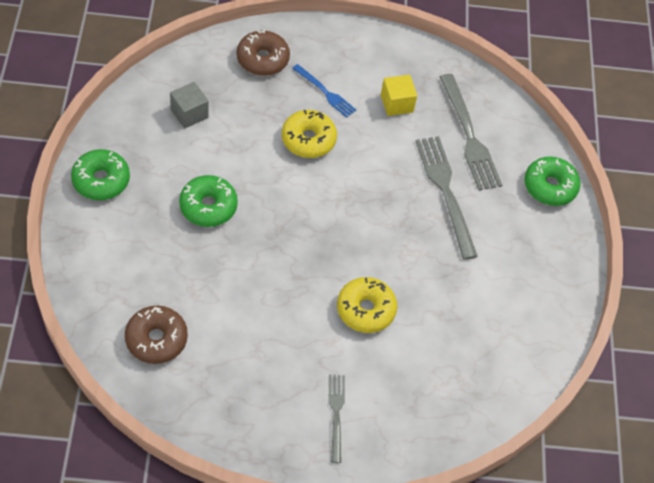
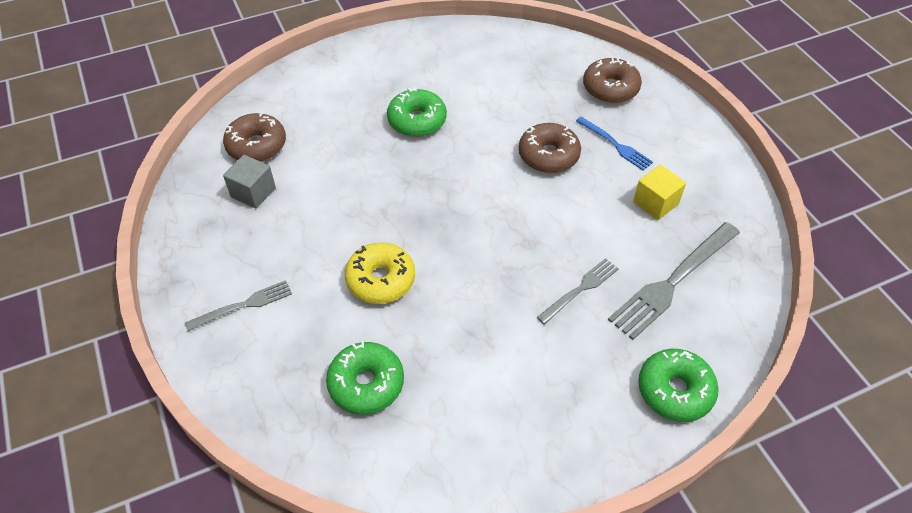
camera: 70 degrees right, 5 degrees down
green donut [71,149,130,200] -> green donut moved to [326,342,404,414]
grey cube [170,82,209,128] -> grey cube moved to [223,155,276,209]
yellow donut [282,110,337,158] -> brown donut [519,123,581,173]
blue fork [292,64,356,118] -> blue fork turned 60 degrees counterclockwise [576,116,653,171]
grey fork [416,136,478,260] -> grey fork [537,258,619,325], size x0.57

